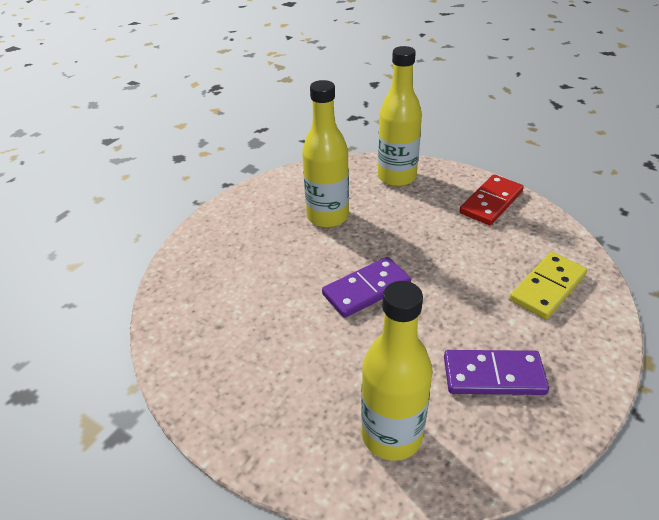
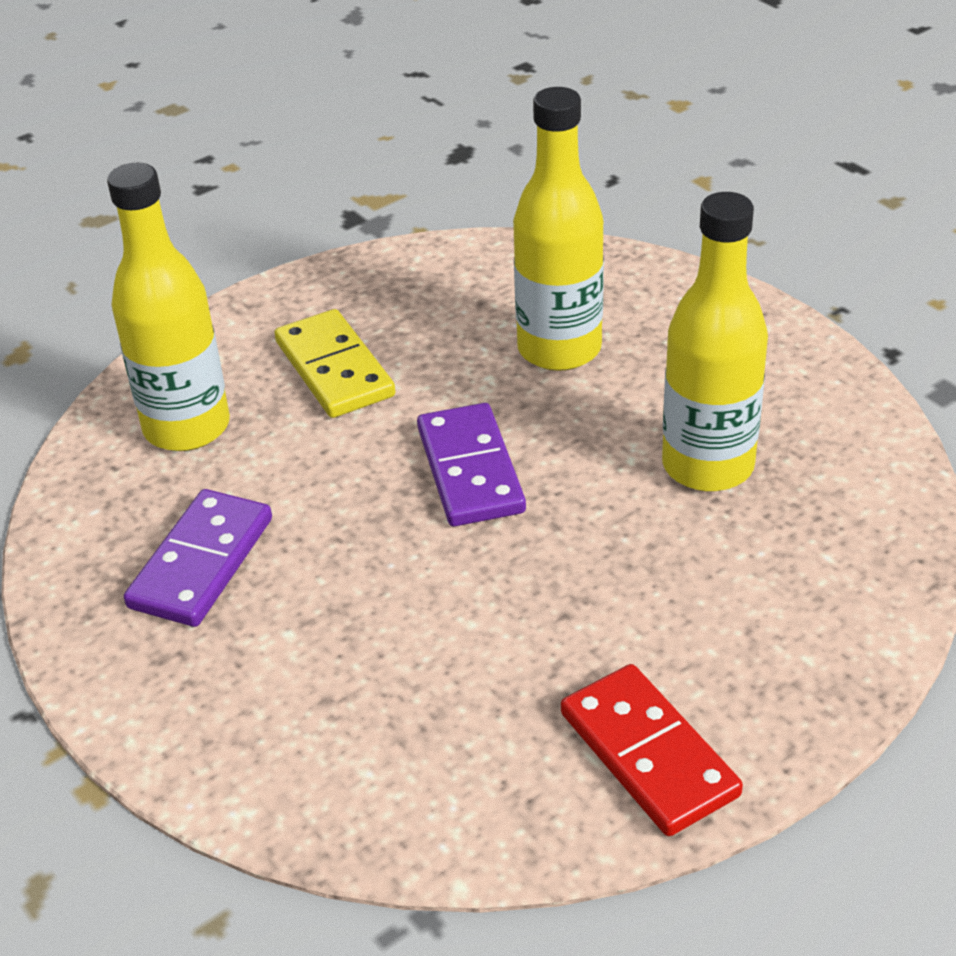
camera: 110 degrees right, 0 degrees up
yellow bottle [378,46,422,187] -> yellow bottle moved to [513,87,604,371]
yellow domino [510,252,587,319] -> yellow domino moved to [274,309,395,418]

